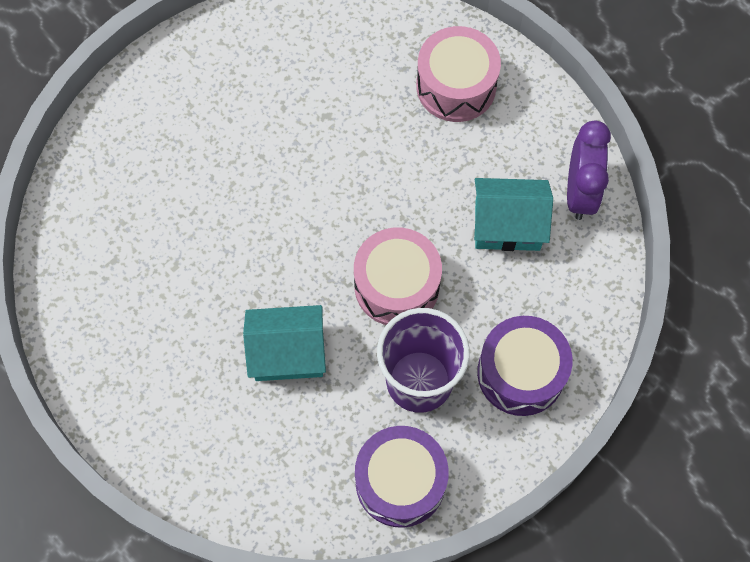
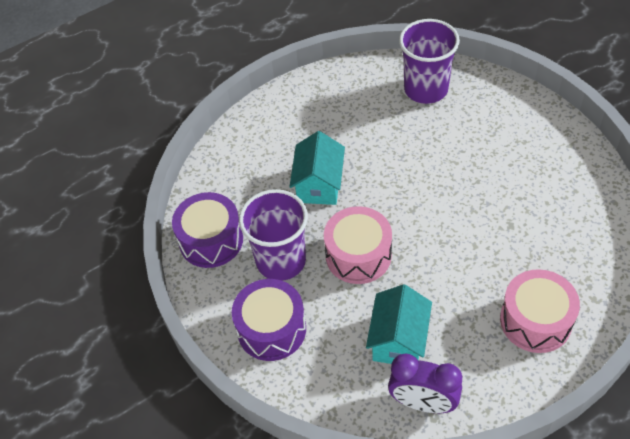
camera: 105 degrees right, 15 degrees down
none -> purple cup [399,19,460,104]

